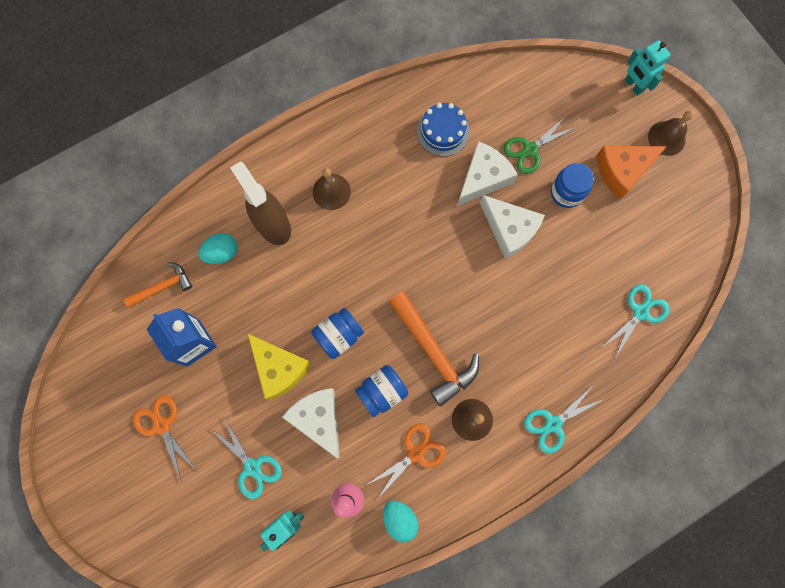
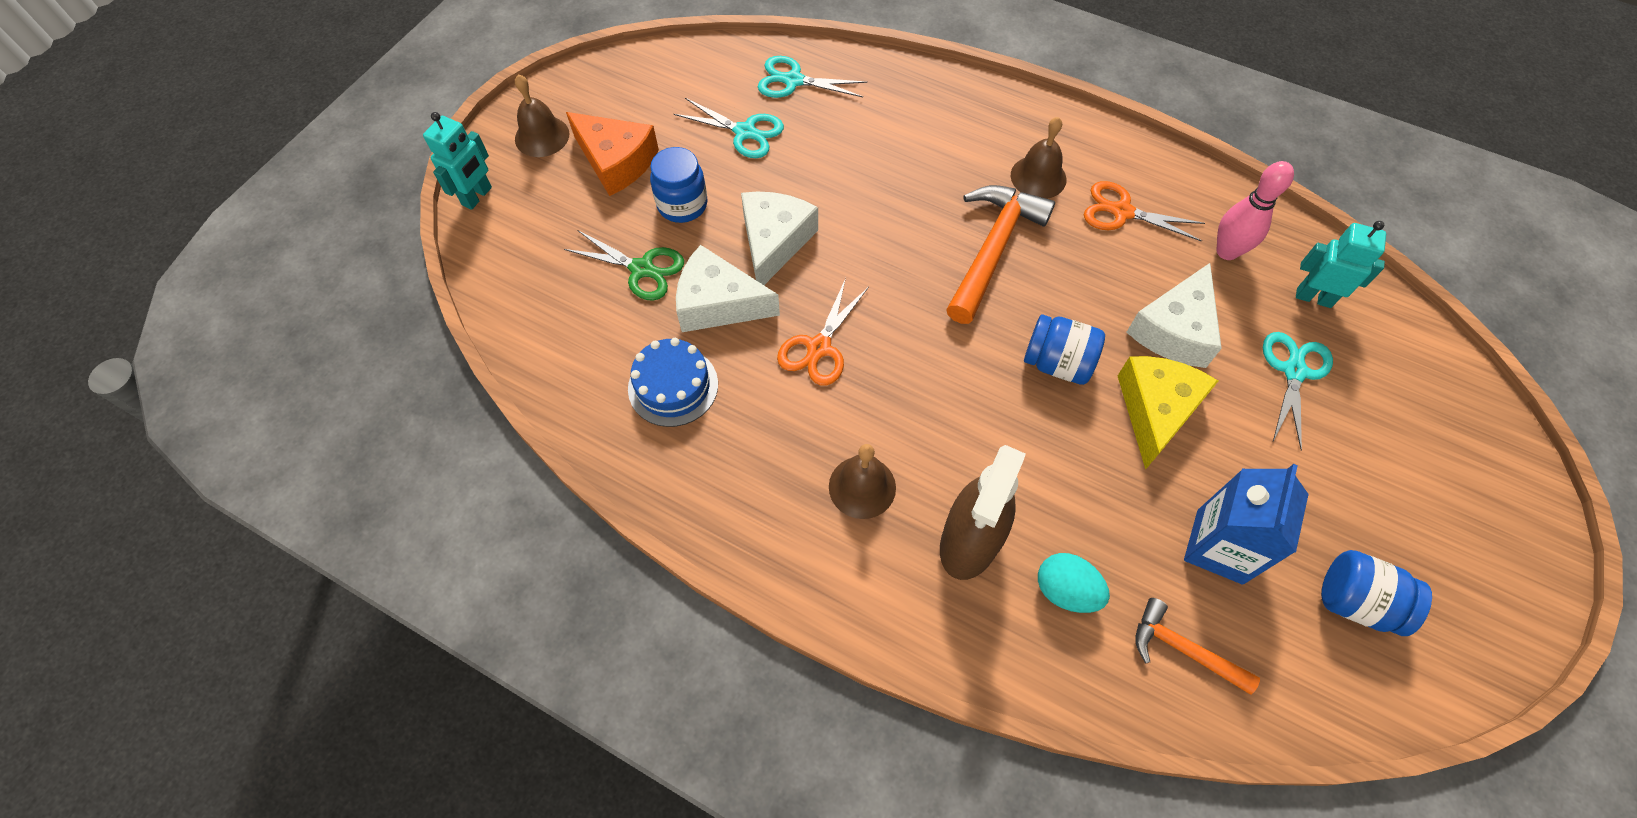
camera: 120 degrees left, 15 degrees down
orange scissors [133,396,197,480] -> orange scissors moved to [777,278,869,386]
blue jar [355,365,408,417] -> blue jar moved to [1321,550,1432,636]
turquoise egg [383,500,419,543] -> none
turquoise scissors [524,385,604,454] -> turquoise scissors moved to [674,98,784,158]

